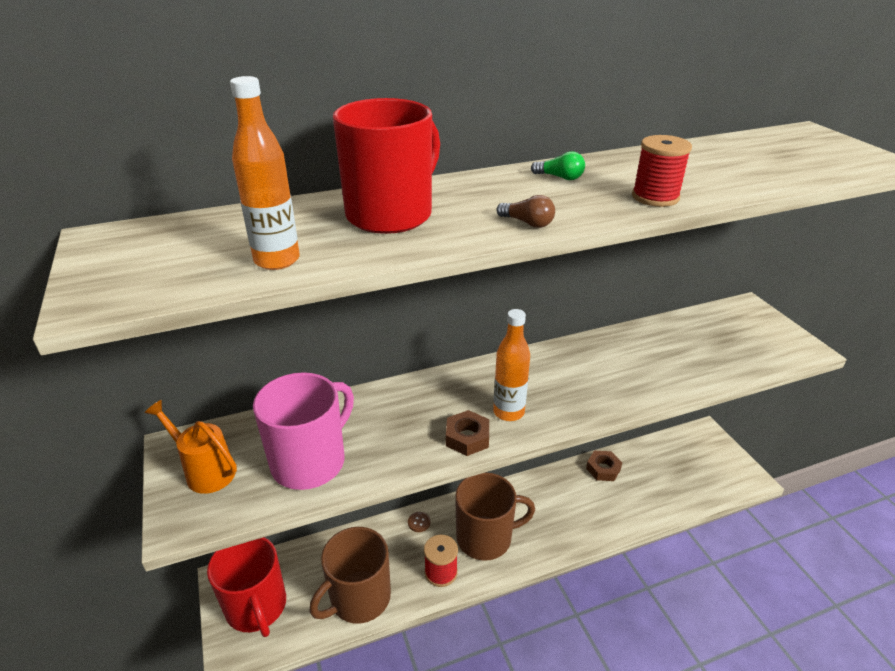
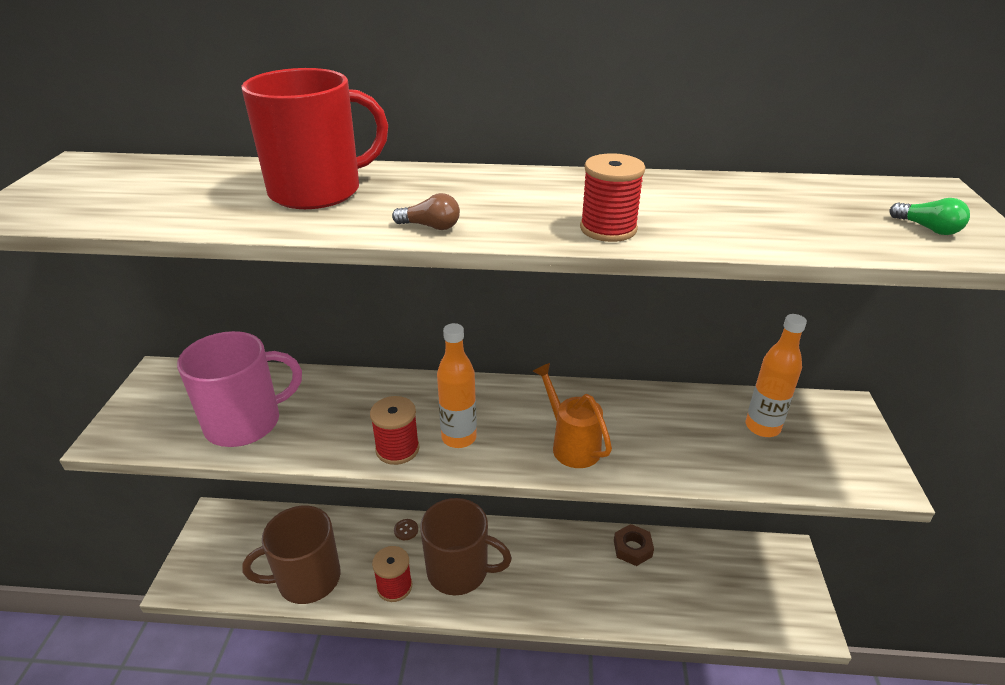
camera: 25 degrees right, 0 degrees up
orange watering can [145,400,237,494] -> orange watering can moved to [533,363,612,468]
red mug [207,537,286,637] -> none
orange bottle [230,76,300,270] -> orange bottle moved to [746,314,807,437]
brown nut [446,410,489,456] -> red spool [370,396,420,465]
brown light bulb [497,195,555,228] -> brown light bulb turned 45 degrees counterclockwise [392,193,460,230]
green light bulb [531,151,585,180] -> green light bulb moved to [890,198,970,235]

